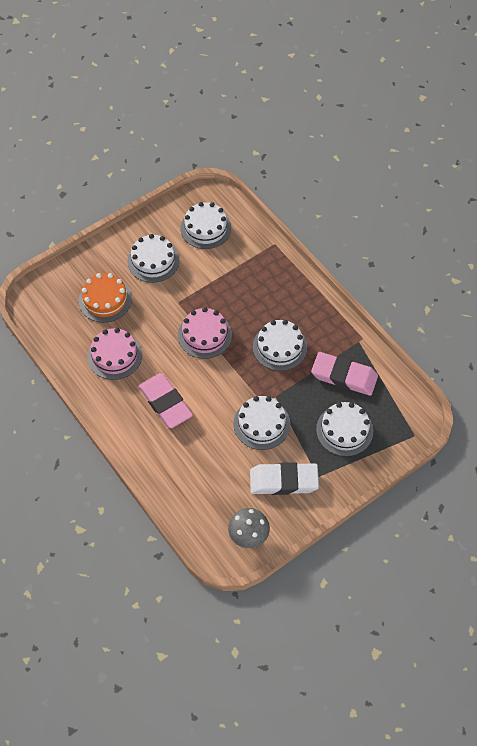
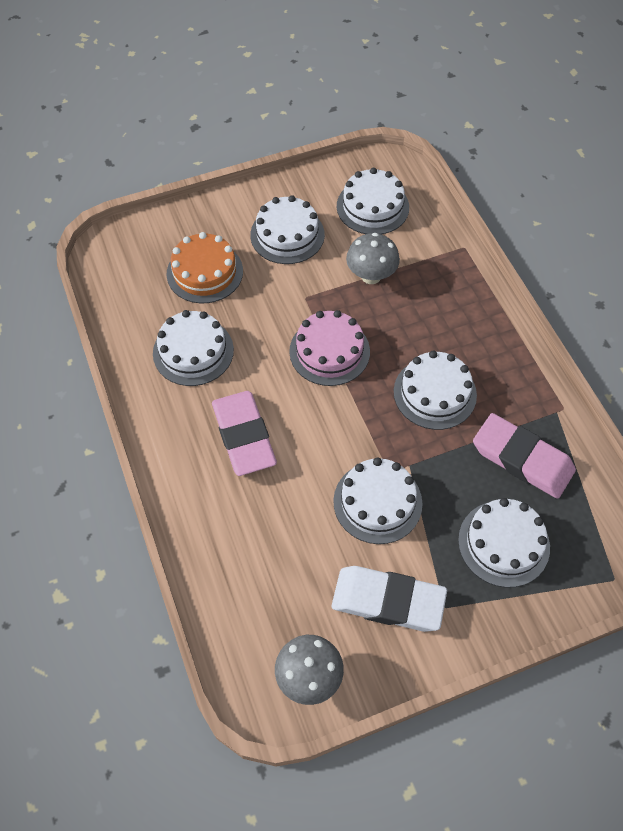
camera: 15 degrees right, 0 degrees up
pink cake [87,328,142,380] -> white cake [153,310,234,386]
none -> grey mushroom [346,233,400,284]

